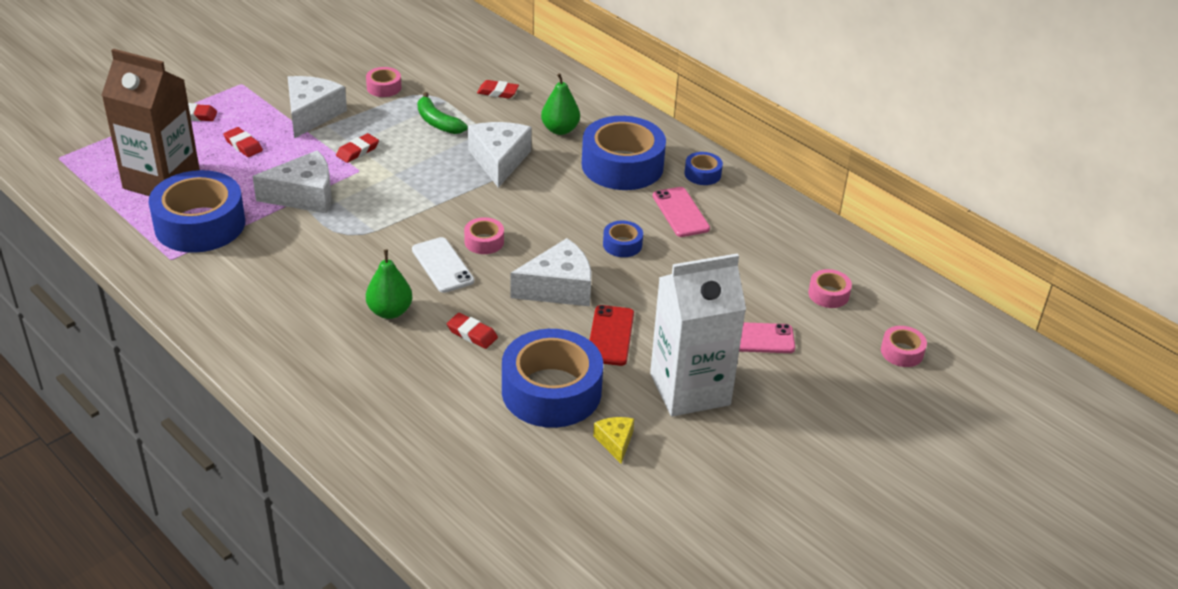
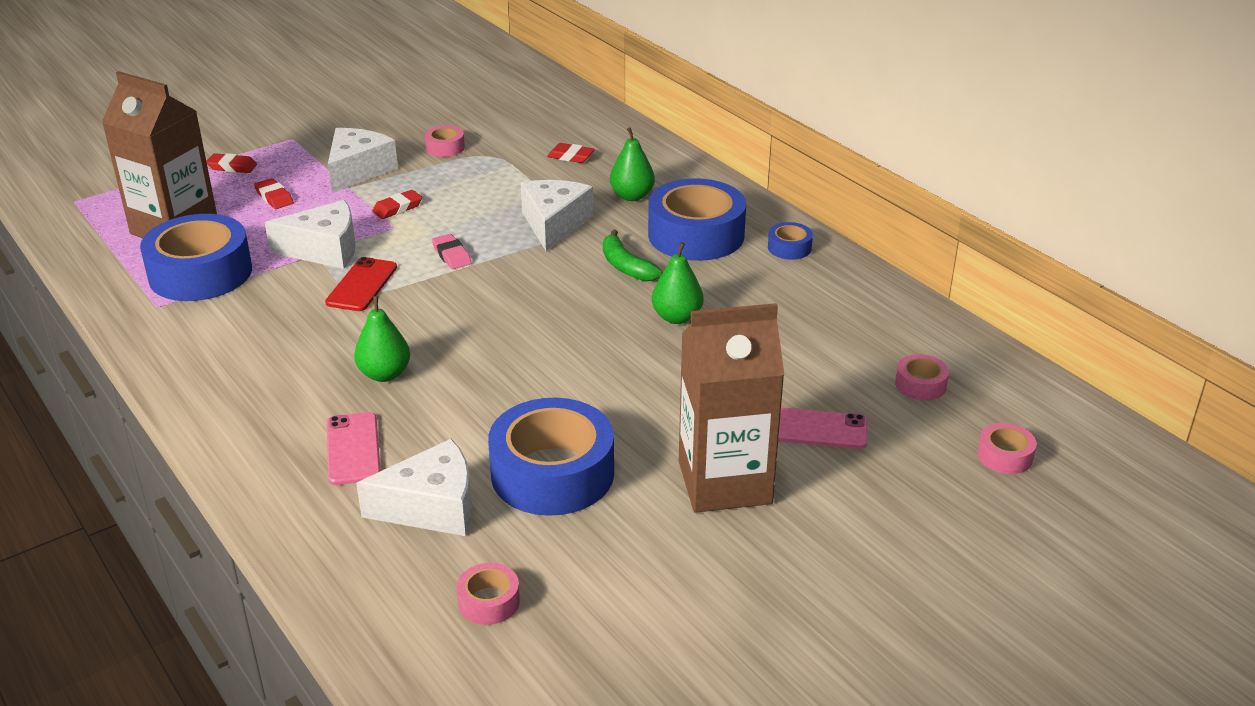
camera: 10 degrees right, 5 degrees down
white phone [412,237,474,293] -> none
green banana [417,92,468,134] -> green banana moved to [603,230,662,281]
red eraser [447,313,498,349] -> none
pink tape [464,217,504,254] -> pink tape moved to [457,563,520,625]
white cheese [510,238,592,306] -> white cheese moved to [356,439,472,536]
red phone [590,305,634,366] -> red phone moved to [325,257,397,311]
yellow cheese [593,417,634,463] -> none
blue tape [603,220,643,257] -> green pear [652,242,704,324]
white carton [650,253,746,417] -> brown carton [679,303,784,513]
pink phone [653,187,710,237] -> pink phone moved to [327,412,380,485]
none -> pink eraser [432,234,472,269]

